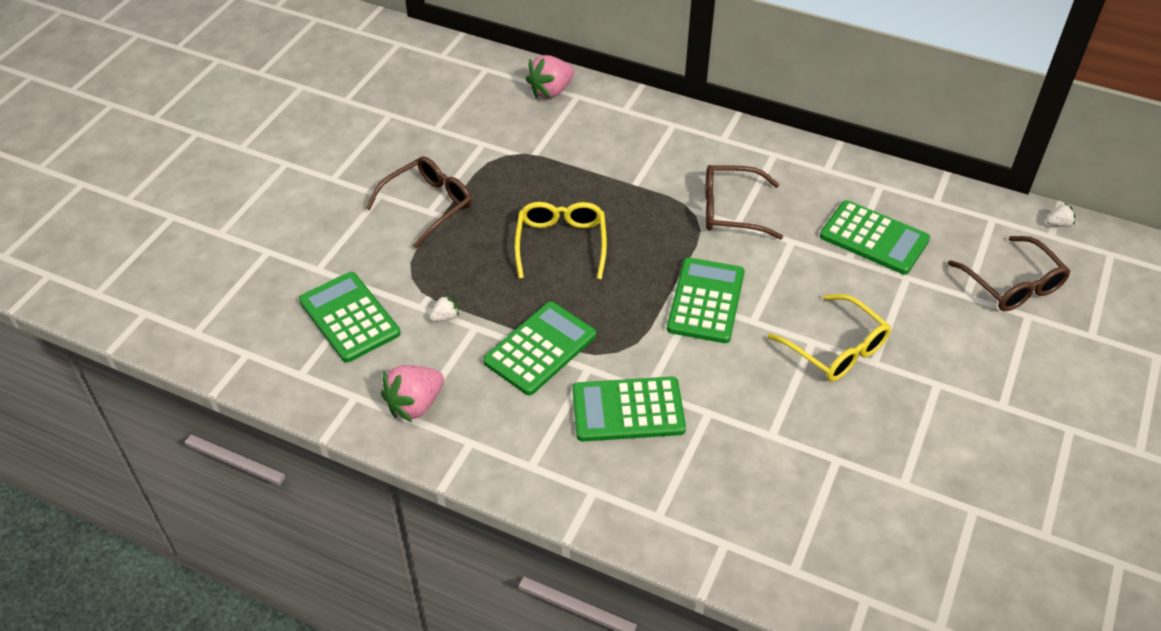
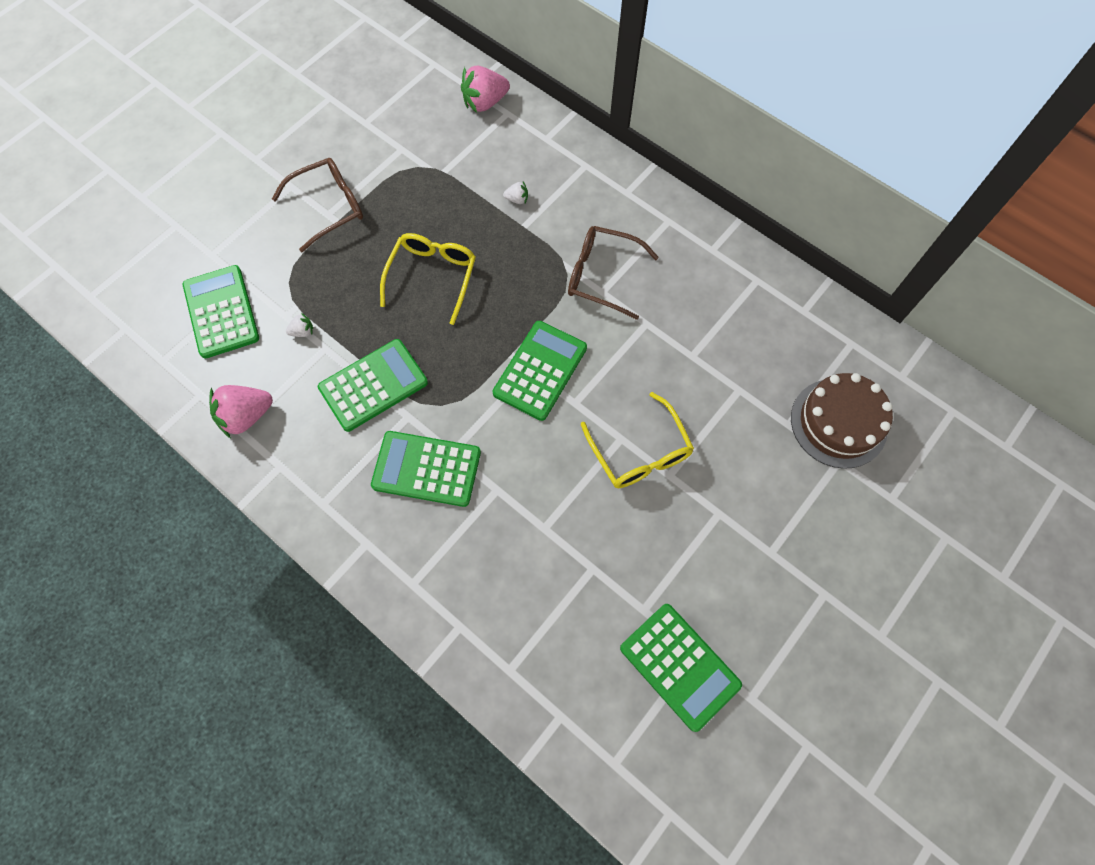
camera: 15 degrees right, 20 degrees up
green calculator [820,200,930,275] -> green calculator moved to [620,604,742,732]
brown glasses [948,236,1071,311] -> brown cake [791,373,893,469]
white strawberry [1046,203,1075,227] -> white strawberry moved to [503,182,528,204]

